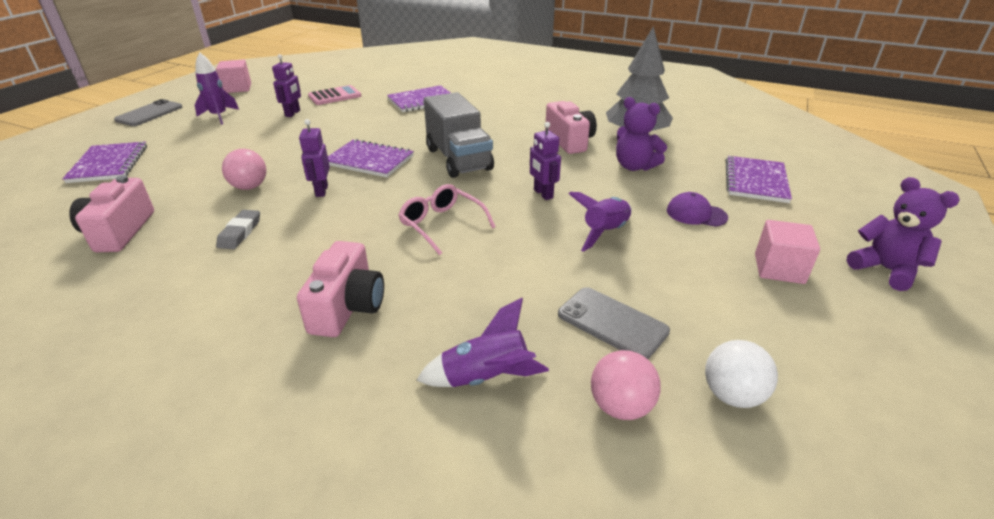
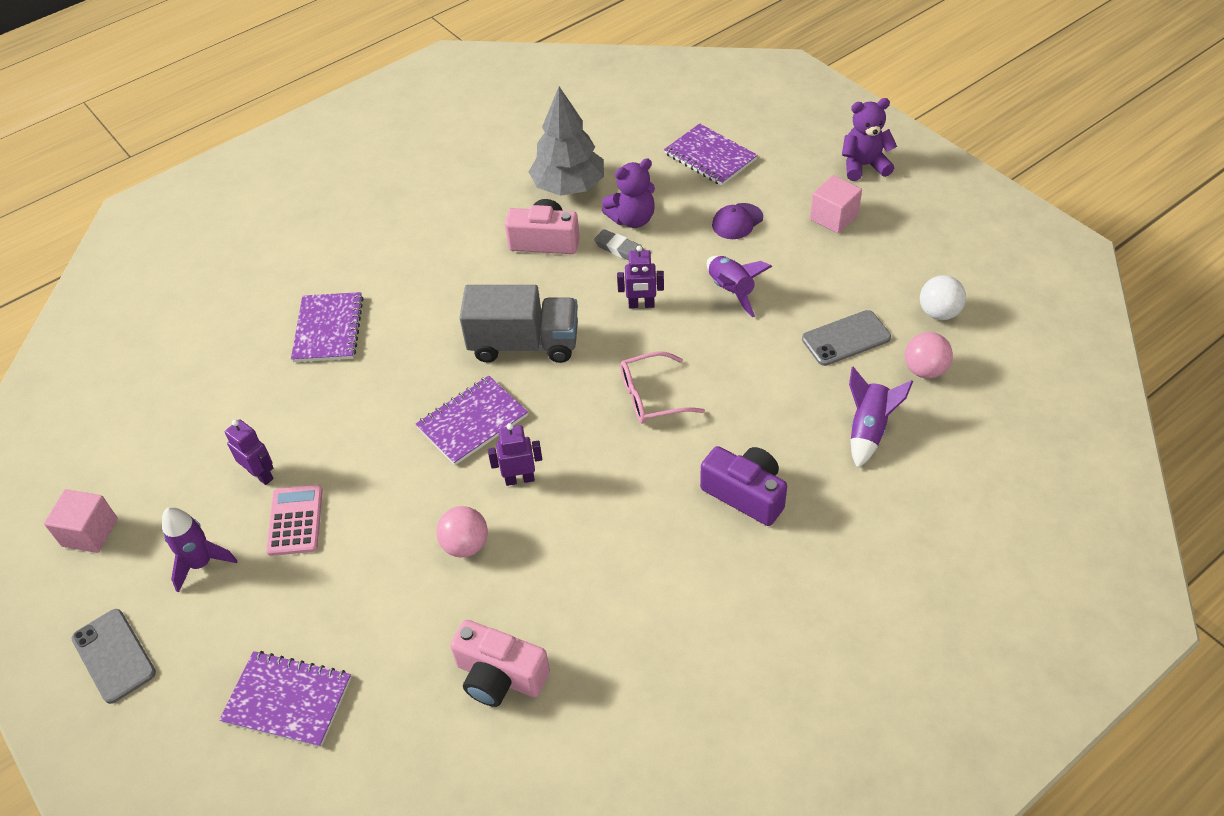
camera: 60 degrees left, 15 degrees up
grey eraser [216,210,260,249] -> grey eraser moved to [594,229,644,260]
pink camera [297,241,384,337] -> purple camera [700,446,787,526]
purple robot [299,119,330,197] -> purple robot turned 150 degrees clockwise [488,423,542,486]
pink calculator [308,85,361,105] -> pink calculator moved to [266,485,323,556]

